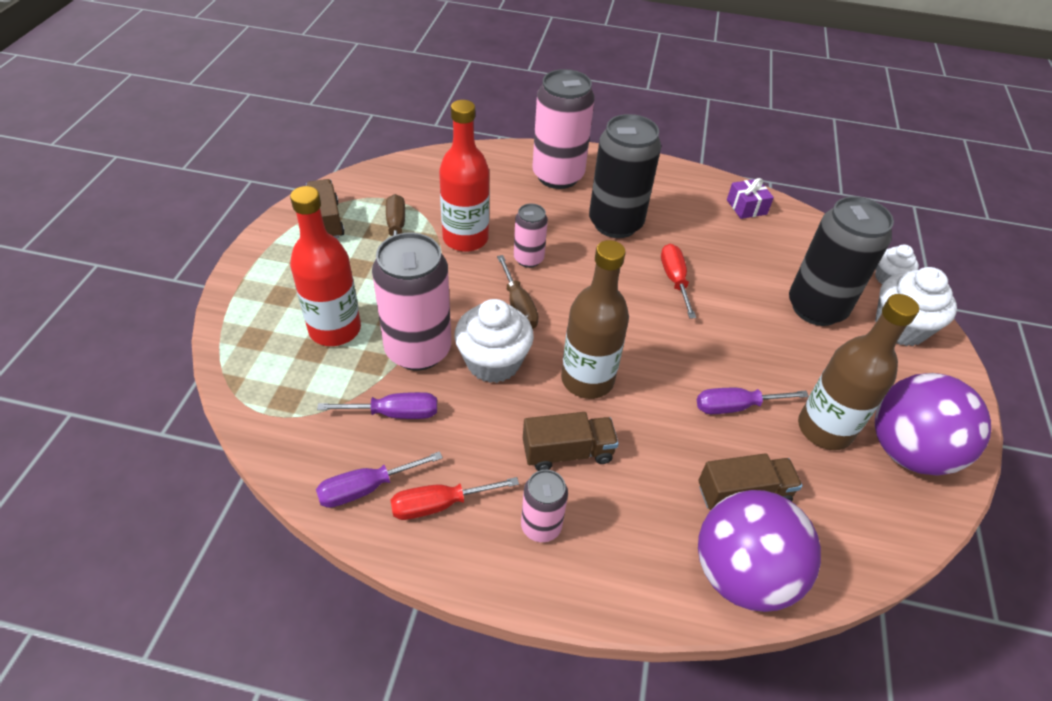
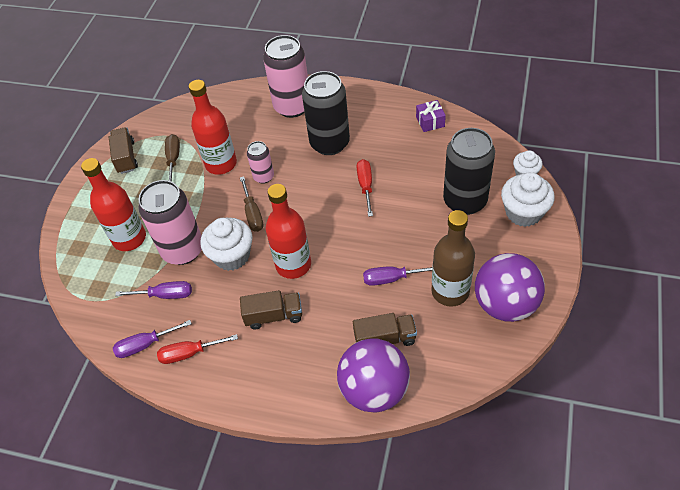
camera: 10 degrees right, 5 degrees up
pink can [521,470,568,542] -> none
brown bottle [561,240,629,399] -> red bottle [266,184,311,279]

